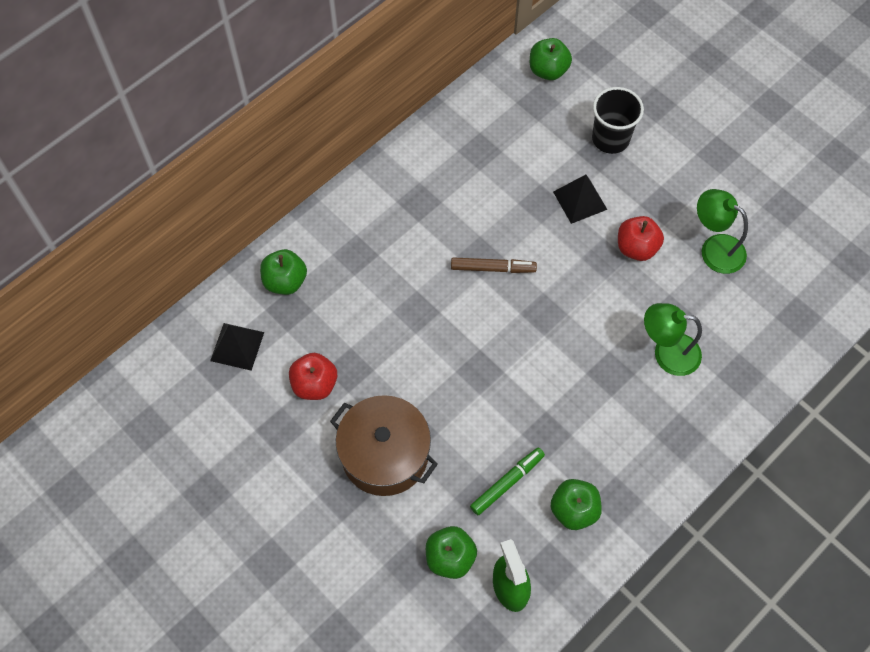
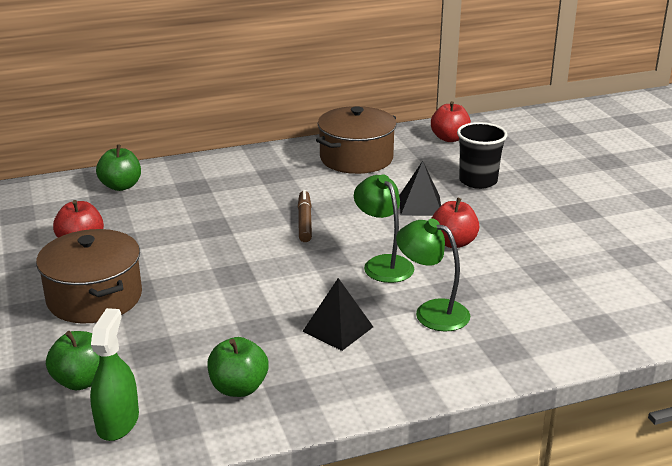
camera: 25 degrees right, 35 degrees down
black pyramid [210,323,264,371] -> black pyramid moved to [302,278,373,351]
brown marker [451,257,537,273] -> brown marker turned 120 degrees counterclockwise [298,190,312,242]
green marker [470,448,545,515] -> none
green apple [530,38,572,80] -> red apple [431,101,471,142]
green lamp [697,189,748,274] -> green lamp moved to [354,175,414,283]
none -> brown pot [316,106,396,174]

